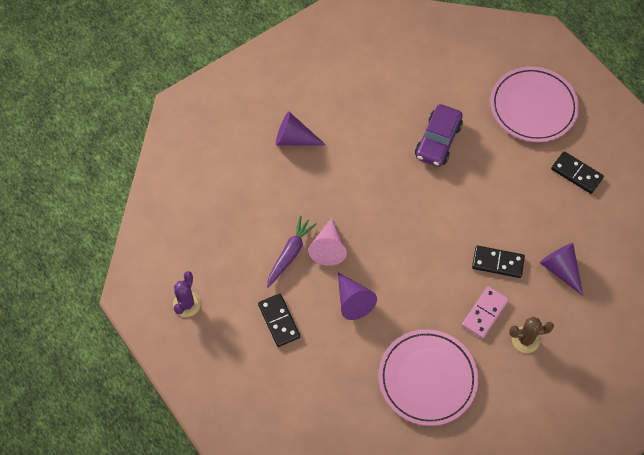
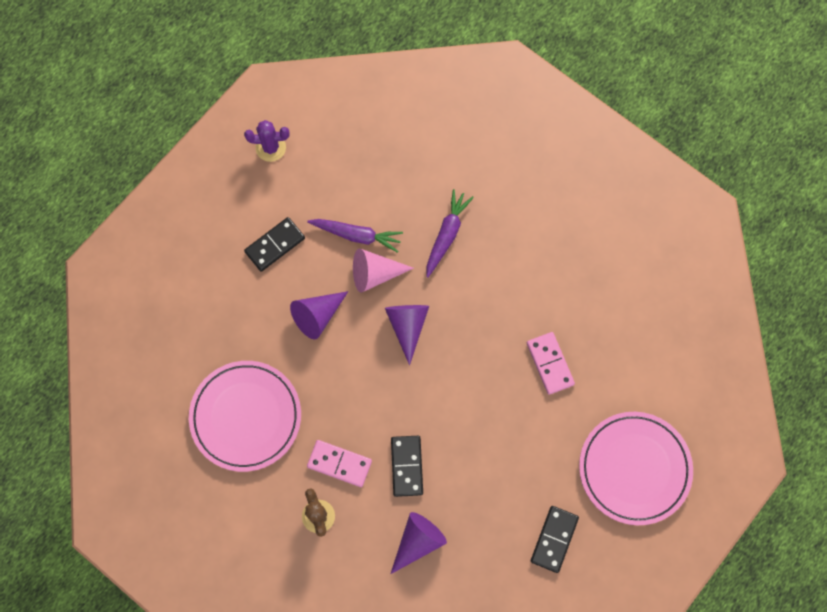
camera: 75 degrees right, 10 degrees up
purple cone [276,111,326,146] -> purple cone moved to [385,305,429,365]
purple car [415,104,463,167] -> pink domino [527,332,575,395]
none -> purple carrot [426,189,474,278]

